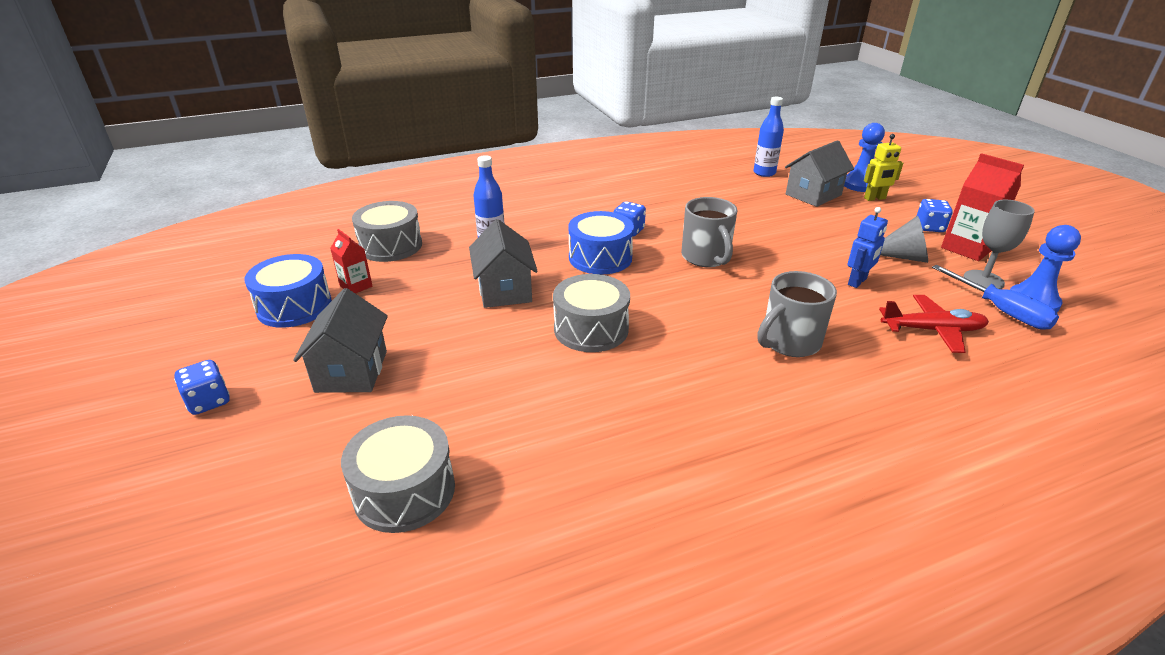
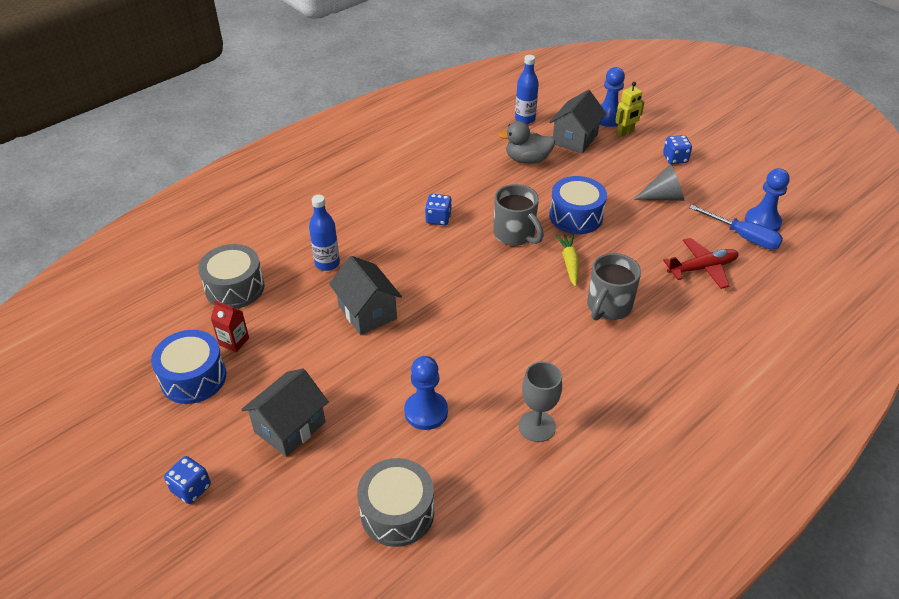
camera: 20 degrees left, 10 degrees up
grey house [293,288,388,393] -> grey house turned 60 degrees clockwise [241,368,329,457]
grey drum [553,274,630,352] -> none
blue drum [568,211,634,275] -> blue drum moved to [549,176,607,234]
blue robot [847,207,888,288] -> none
red carton [941,153,1024,261] -> none
grey goblet [963,200,1035,289] -> grey goblet moved to [519,361,562,442]
none -> blue pawn [404,356,448,430]
none -> grey duck [498,121,556,164]
none -> yellow carrot [556,234,579,287]

